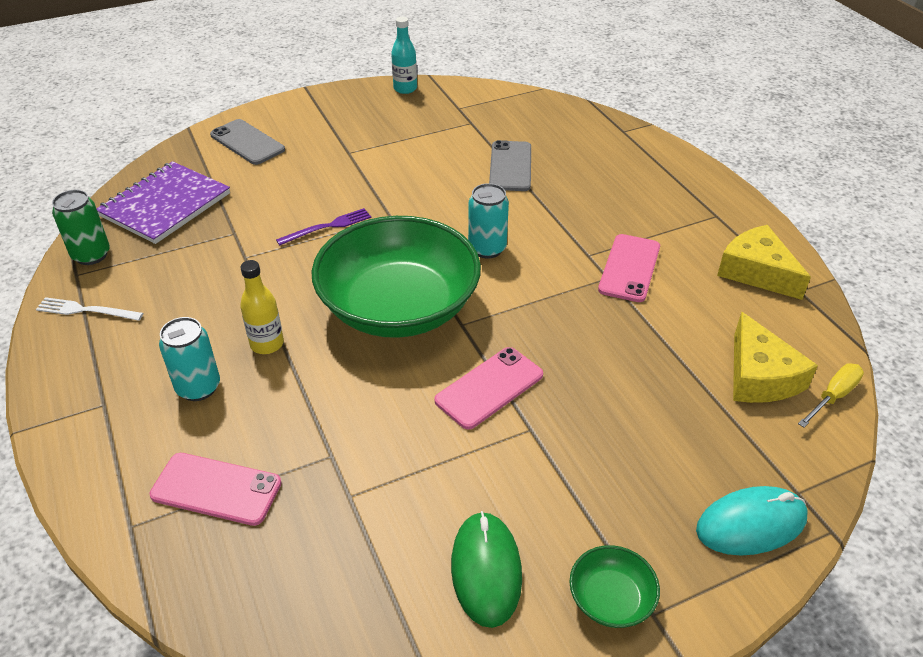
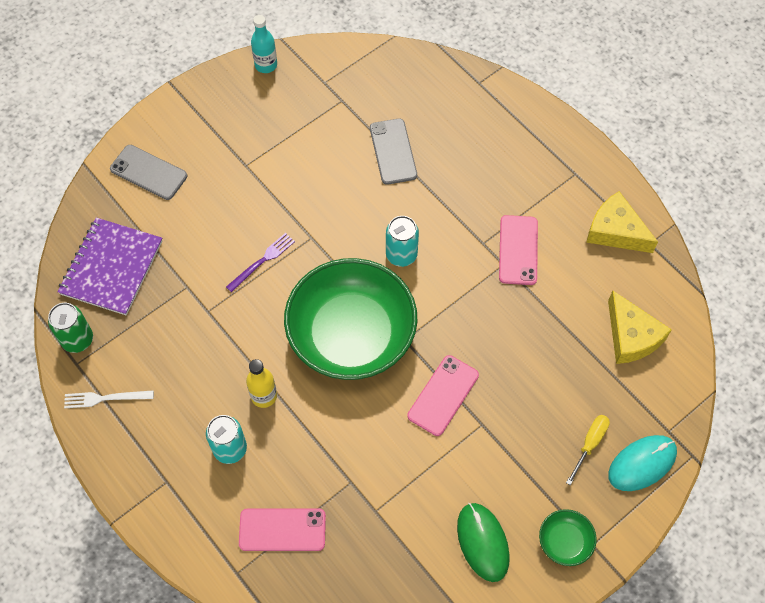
camera: 15 degrees left, 20 degrees up
yellow screwdriver [798,363,864,427] -> yellow screwdriver moved to [566,415,610,485]

